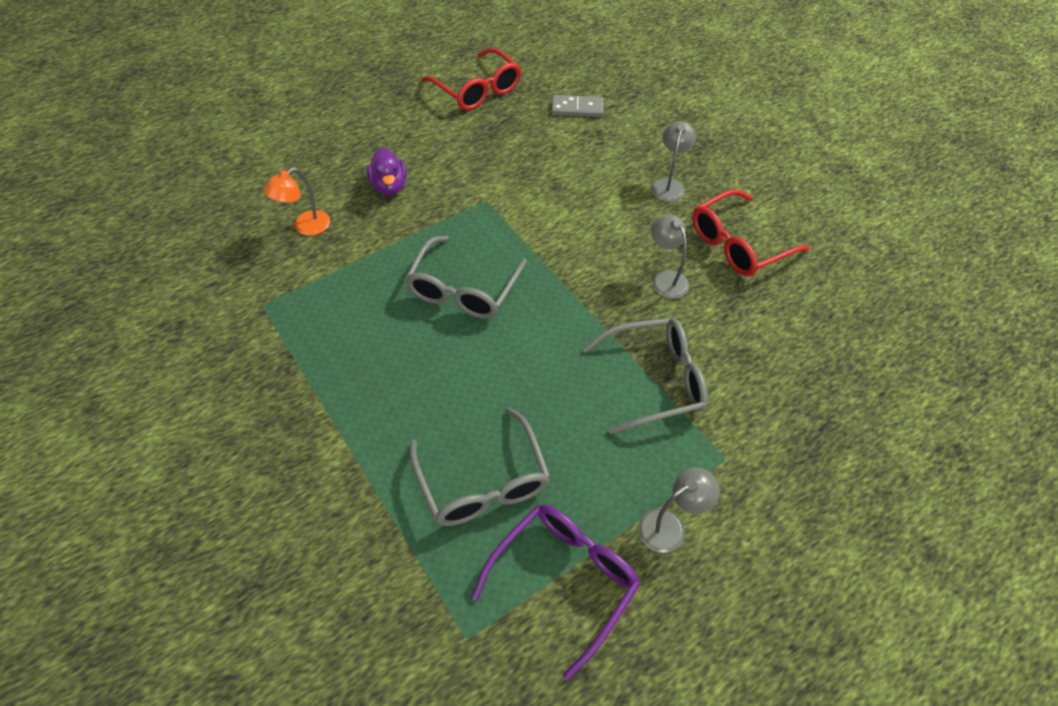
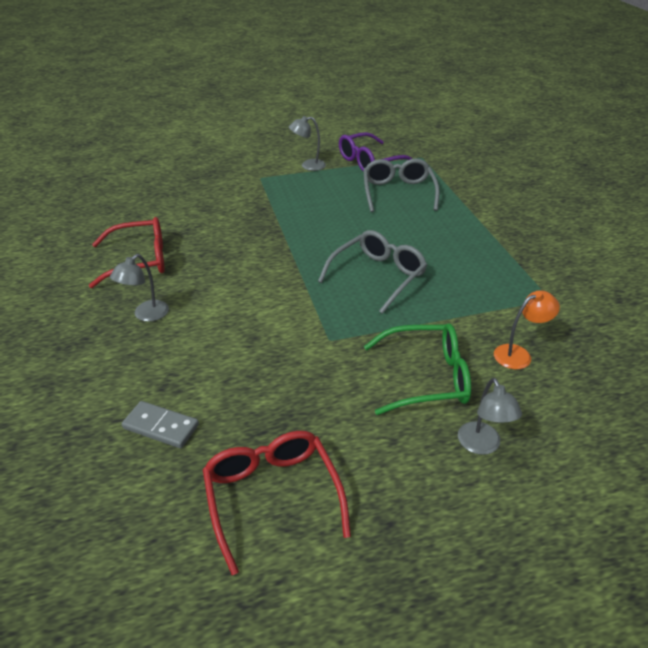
camera: 160 degrees left, 15 degrees down
purple duck [367,148,407,195] -> green glasses [364,324,471,415]
grey glasses [583,318,708,434] -> none
grey lamp [651,215,689,299] -> grey lamp moved to [458,378,522,455]

